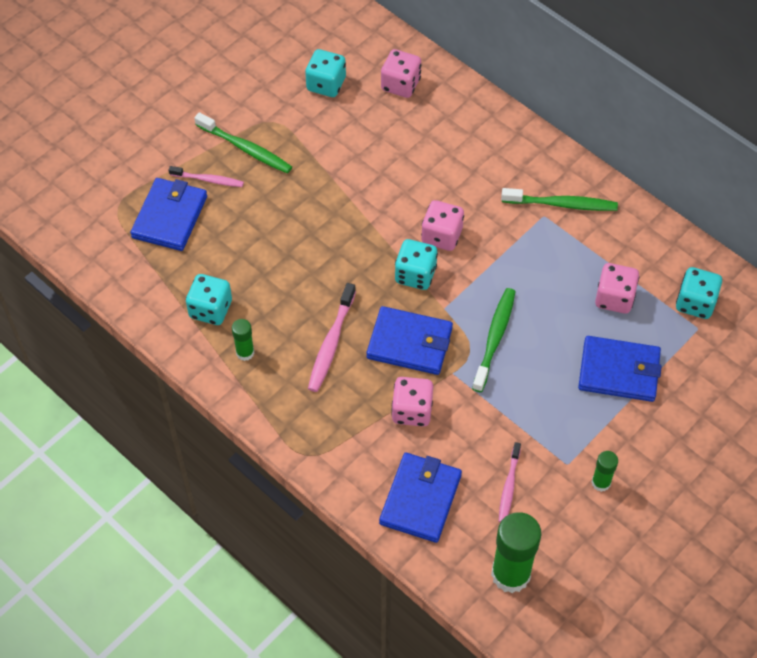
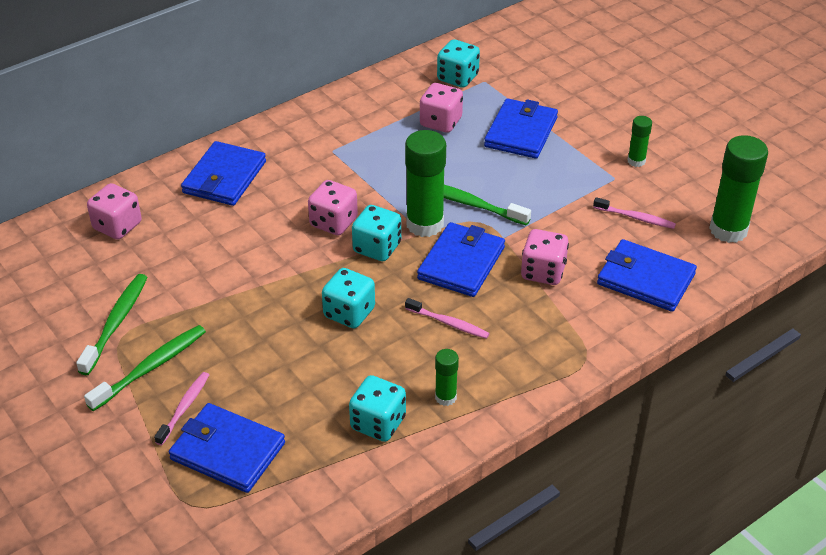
camera: 80 degrees left, 15 degrees down
turquoise dice [305,49,346,97] -> turquoise dice moved to [322,268,375,328]
pink toothbrush [308,283,356,392] -> pink toothbrush [405,298,490,339], size x0.66
green toothbrush [501,188,618,211] -> green toothbrush moved to [76,274,148,375]
none -> blue wallet [181,141,266,206]
none -> green glue stick [405,130,446,237]

